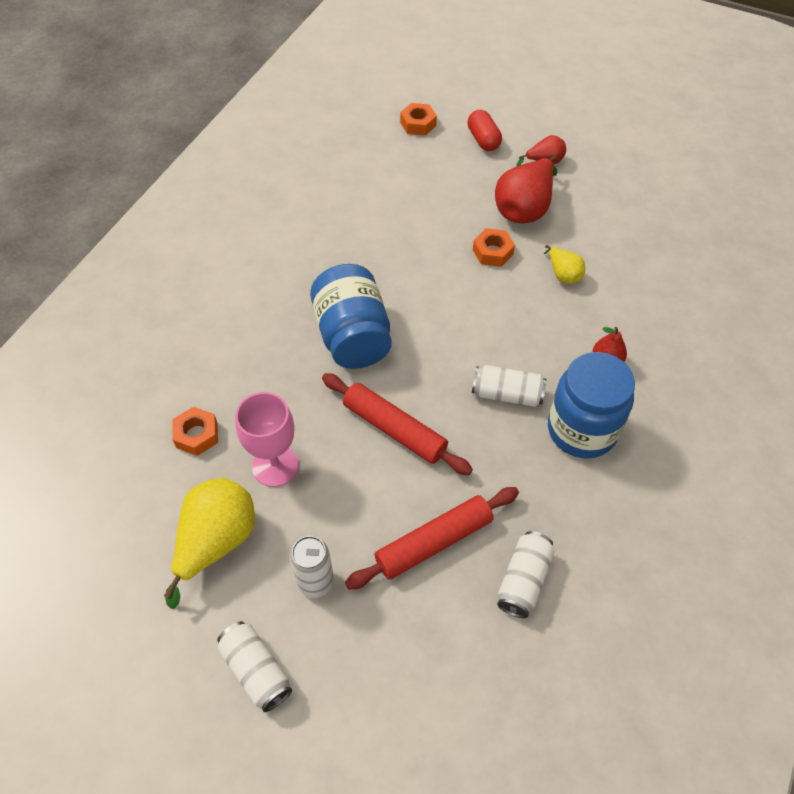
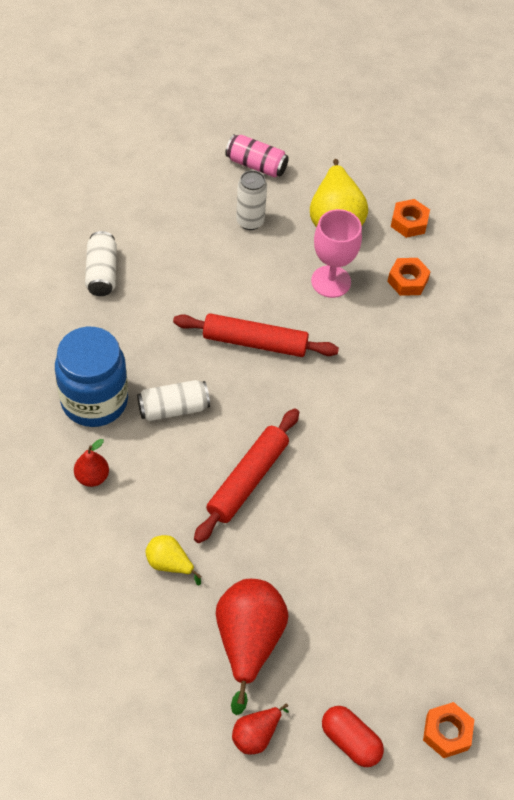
camera: 150 degrees right, 0 degrees up
white can [217,621,292,712] -> pink can [225,134,289,178]
blue jar [310,264,392,369] -> none
red rolling pin [345,487,519,589] -> red rolling pin moved to [194,408,299,543]
orange nut [473,228,515,267] -> orange nut moved to [391,199,430,238]

